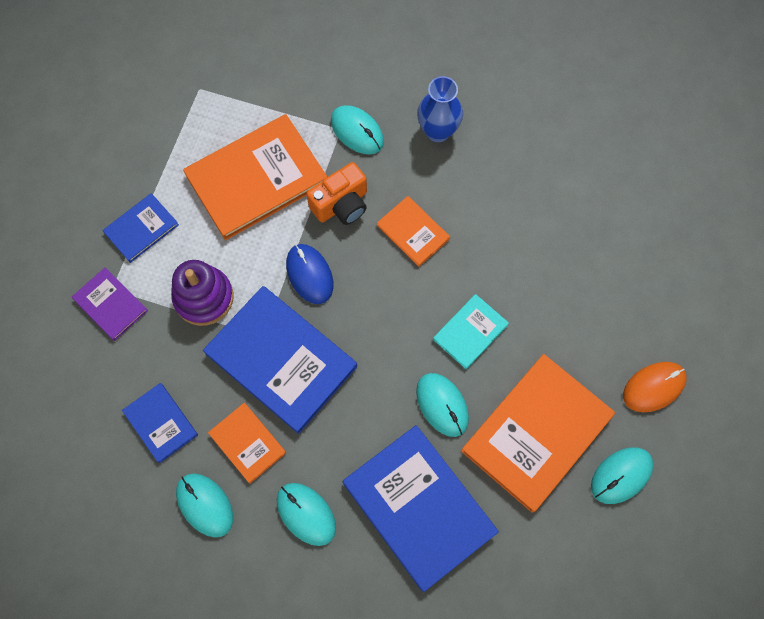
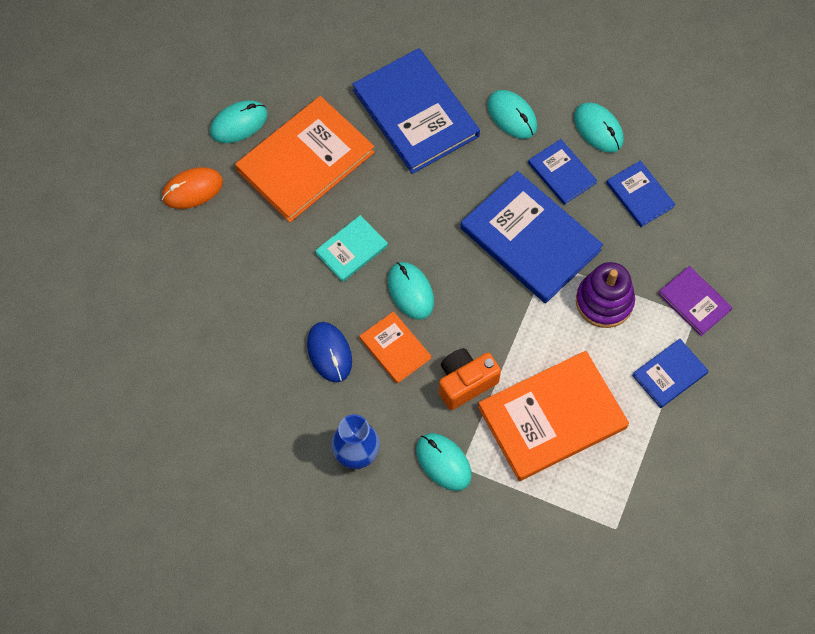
camera: 175 degrees left, 5 degrees down
orange book [208,403,286,484] -> blue book [528,139,597,205]
blue mouse [286,244,333,304] -> blue mouse moved to [307,322,352,382]
turquoise mouse [416,373,469,437] -> turquoise mouse moved to [388,262,434,320]

